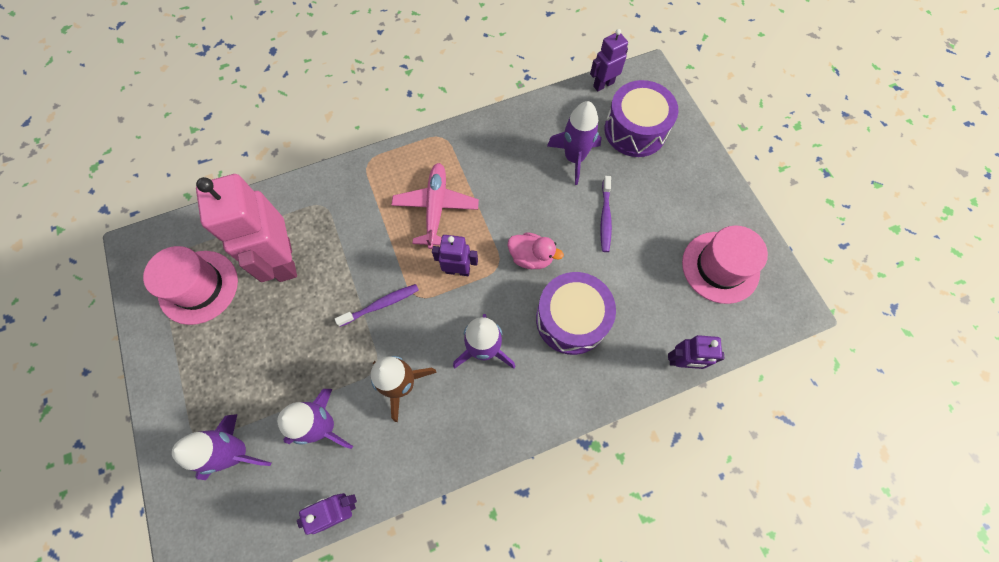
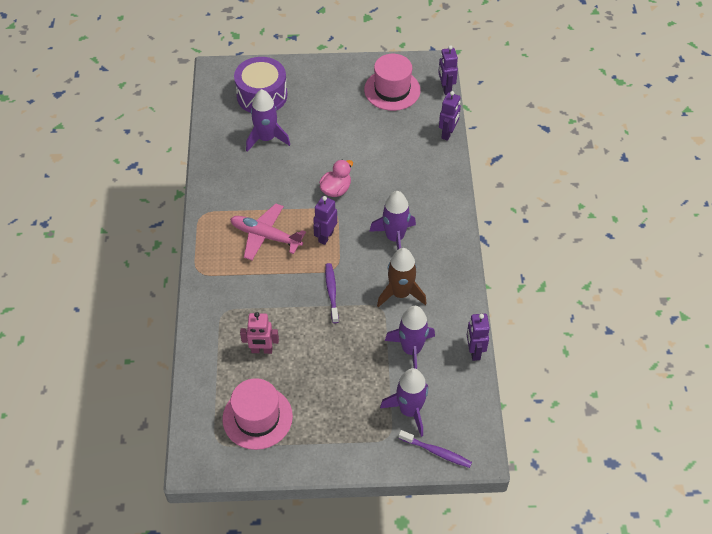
camera: 70 degrees left, 15 degrees down
pink robot [196,174,297,282] -> pink robot [240,312,279,354], size x0.52
purple drum [536,272,616,355] -> none
purple robot [590,29,628,91] -> purple robot moved to [438,45,458,95]
purple toothbrush [600,176,612,252] -> purple toothbrush moved to [399,430,472,468]

